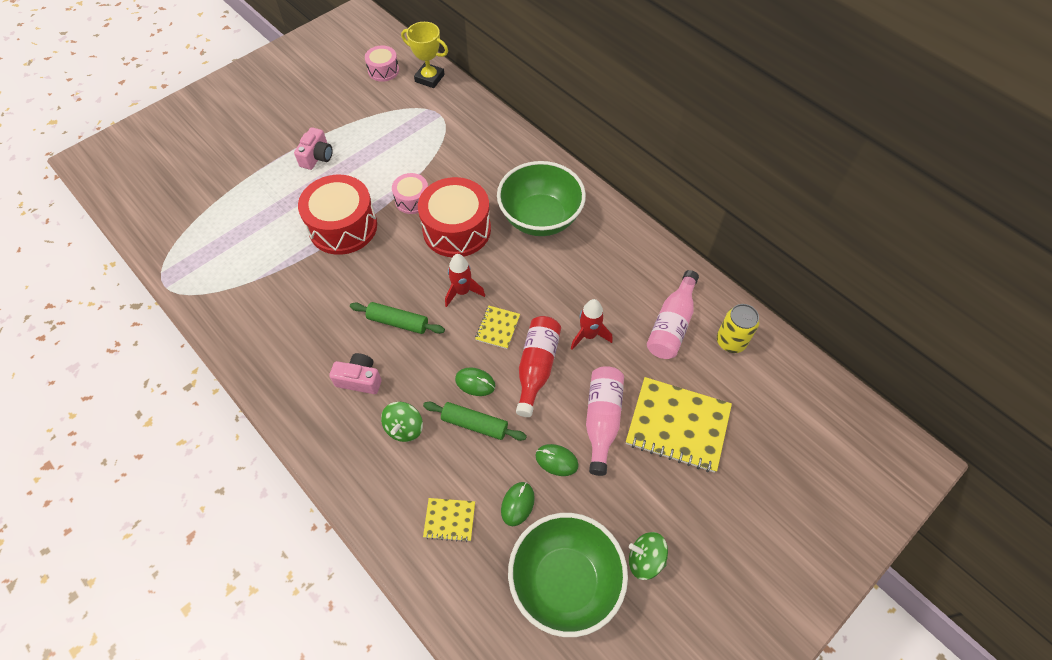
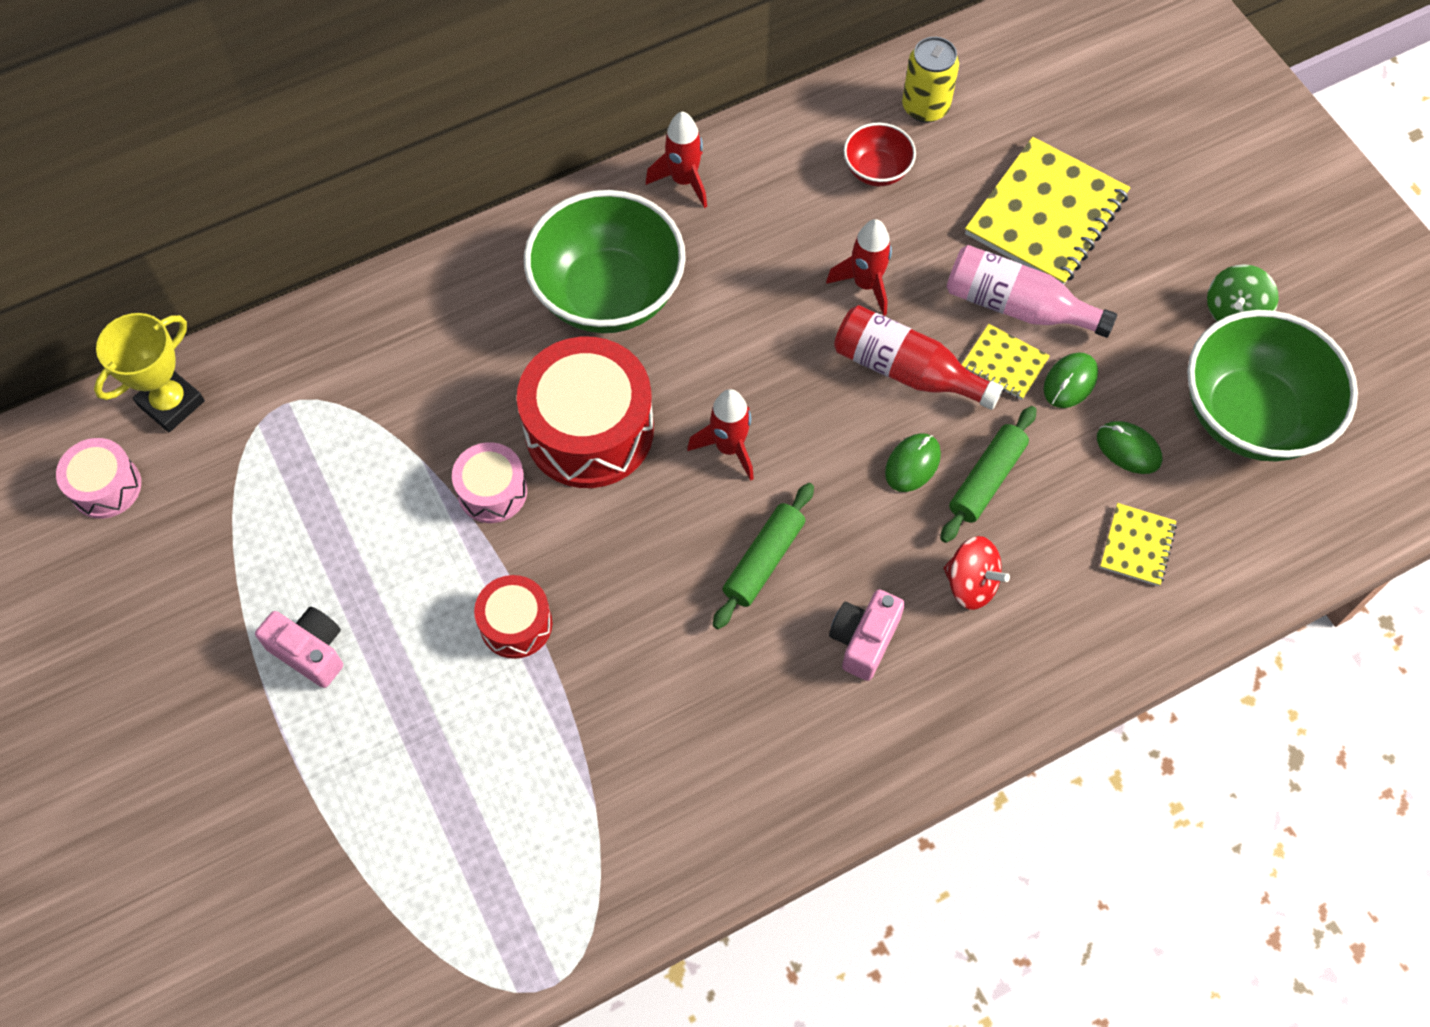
camera: 75 degrees left, 5 degrees up
red drum [298,175,377,255] -> red drum [474,575,552,659], size x0.53
green spinning top [381,402,423,442] -> red spinning top [943,536,1010,610]
yellow notebook [475,306,520,349] -> yellow notebook moved to [962,324,1050,400]
pink bottle [647,270,699,359] -> red bowl [843,123,916,186]
none -> red rocket [646,112,707,208]

